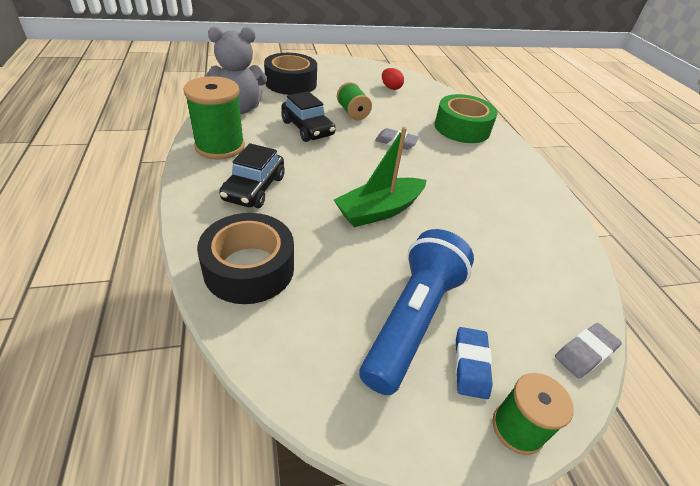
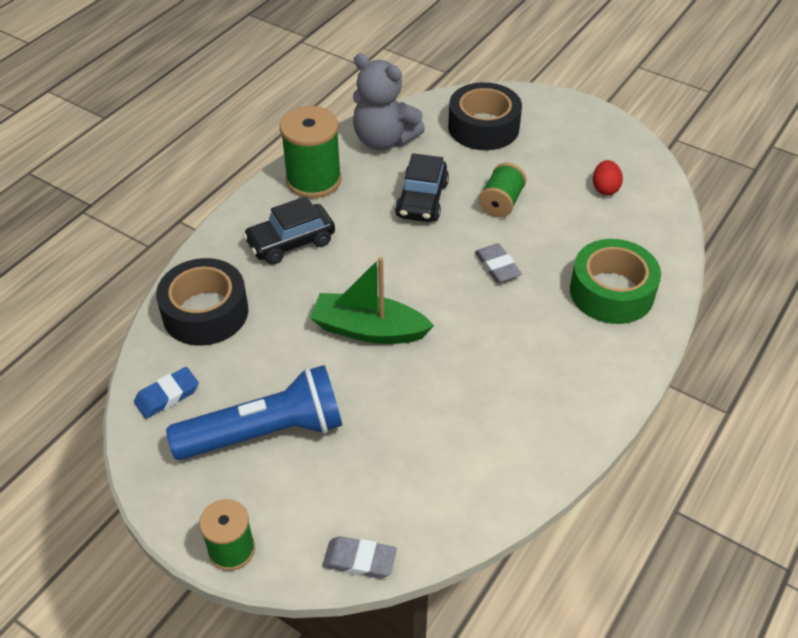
camera: 50 degrees right, 5 degrees up
blue eraser [455,327,493,399] -> blue eraser moved to [134,367,199,419]

